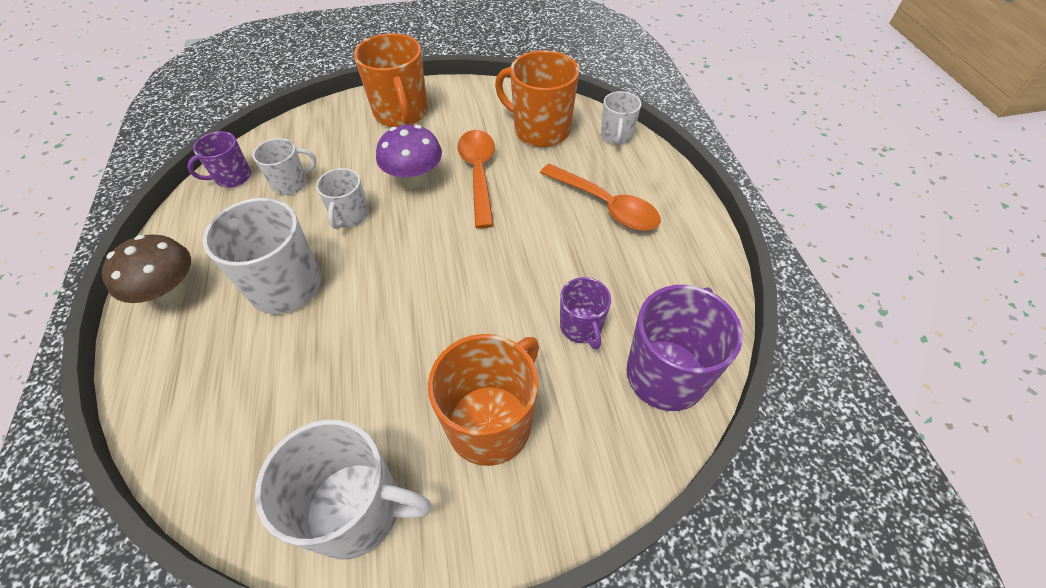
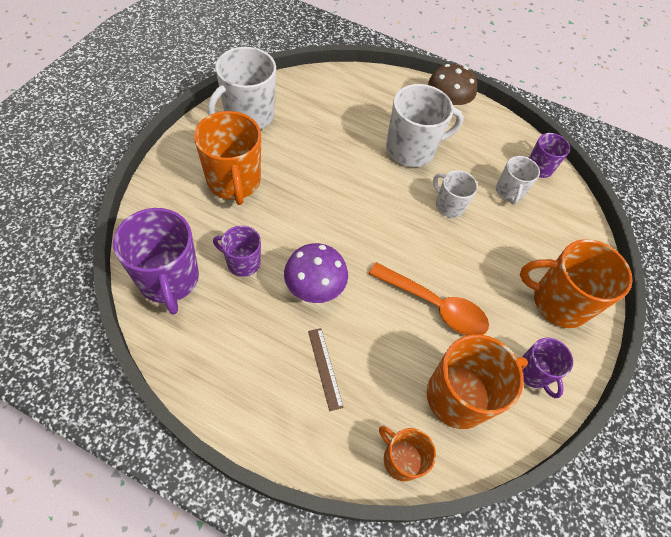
camera: 120 degrees right, 5 degrees up
purple mushroom [376,125,442,188] -> purple mushroom moved to [284,243,348,303]
orange spoon [540,163,661,231] -> brown ruler [308,328,344,411]
white mug [601,91,641,145] -> orange mug [379,426,436,481]
none -> purple mug [522,338,573,398]

